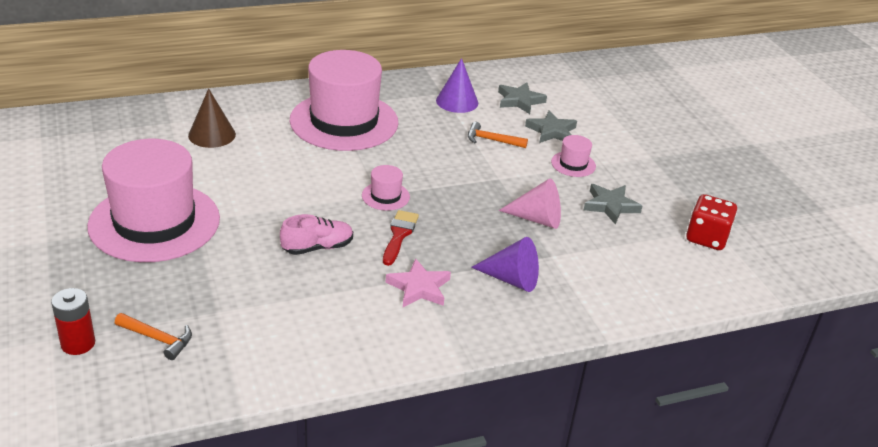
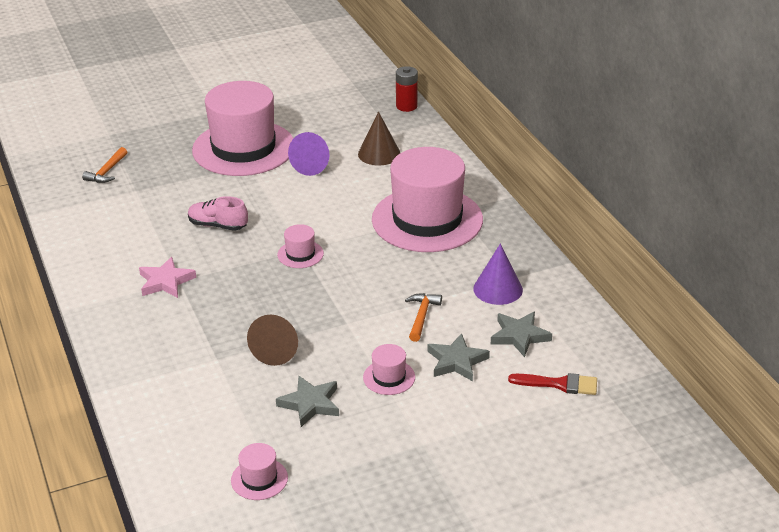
camera: 90 degrees right, 0 degrees up
red battery [51,288,95,355] -> red battery moved to [396,66,418,112]
pink shoe [280,214,353,255] -> pink shoe turned 135 degrees clockwise [188,196,248,231]
red brush [383,210,419,266] -> red brush moved to [508,373,597,395]
purple cone [471,237,539,292] -> purple cone moved to [288,132,329,176]
pink cone [499,179,561,229] -> brown cone [247,315,298,366]
red dice [686,194,737,250] -> pink hat [231,443,288,500]

